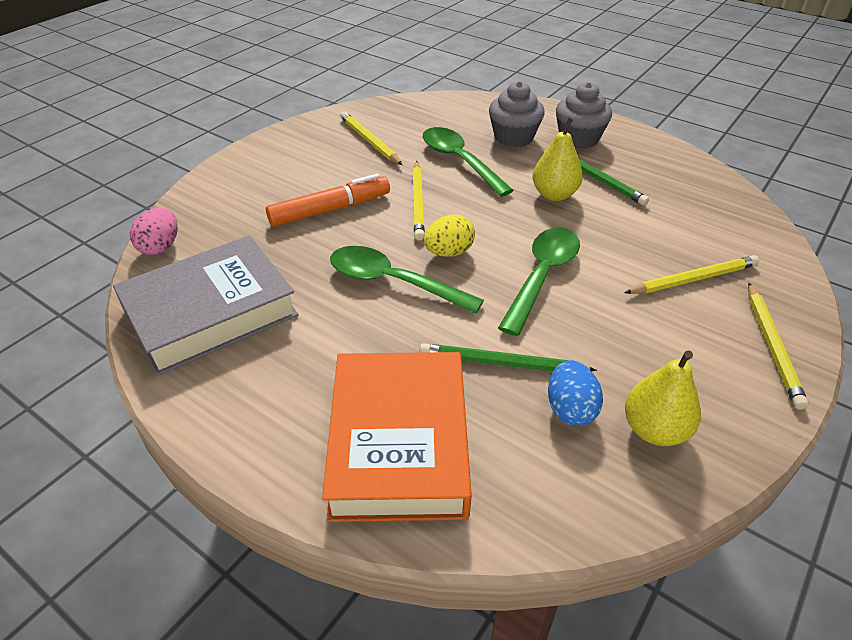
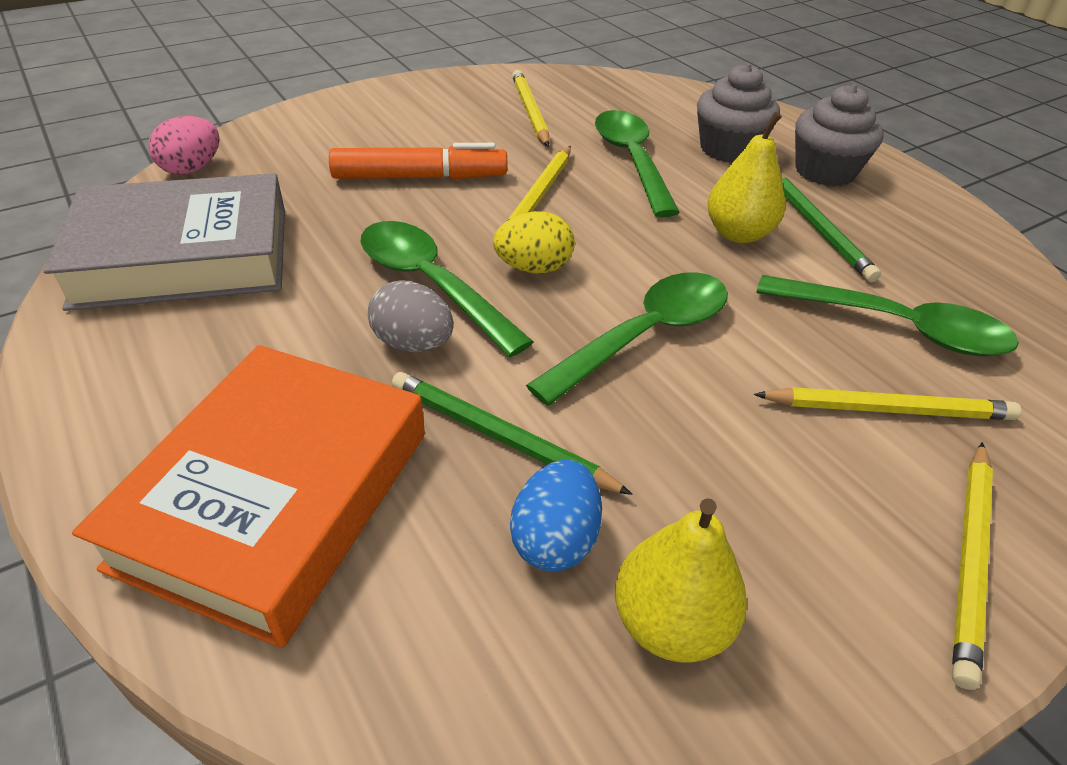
camera: 20 degrees right, 0 degrees up
none -> grey egg [368,280,454,352]
none -> green spoon [756,275,1019,357]

